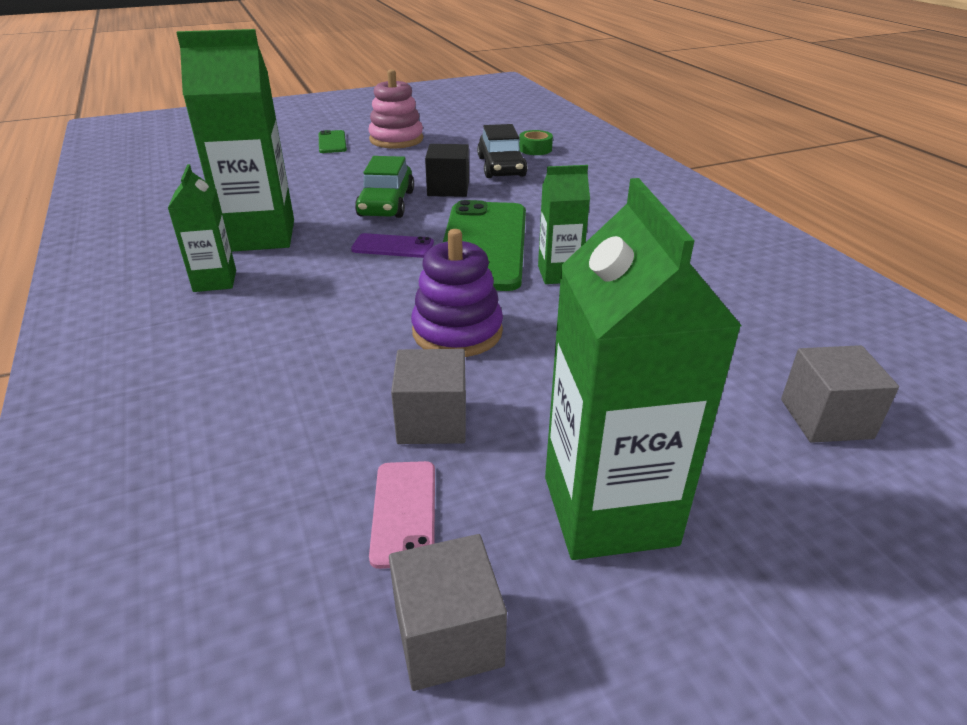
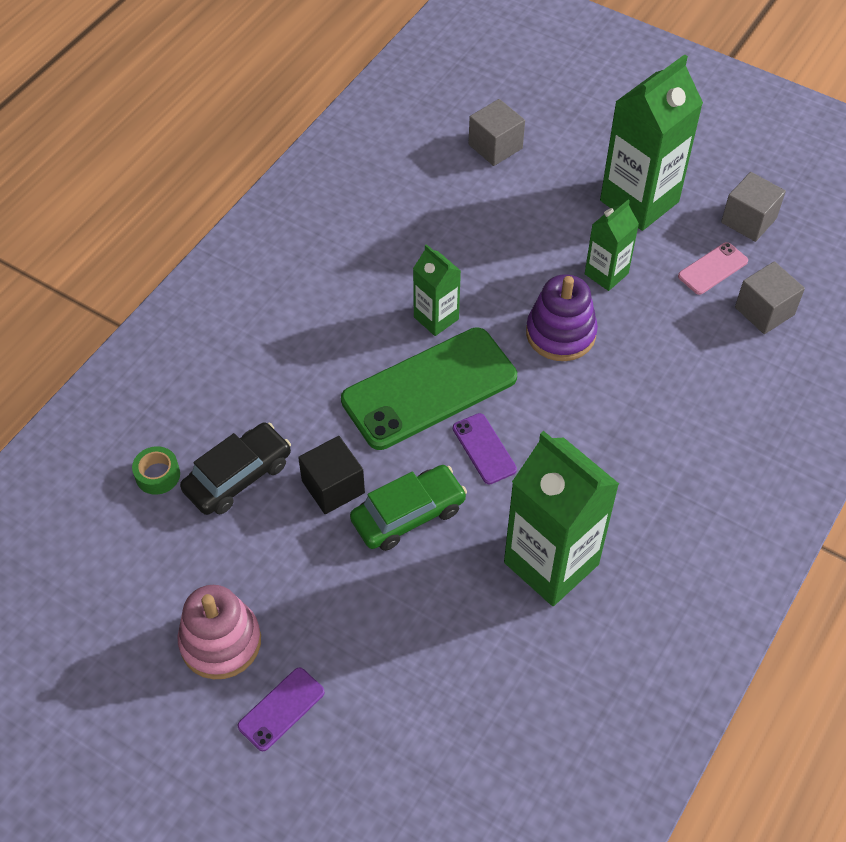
camera: 125 degrees left, 20 degrees up
green carton [168,164,236,292] -> green carton moved to [585,200,639,291]
green phone [319,130,347,153] -> purple phone [238,667,325,751]
grey cube [391,349,466,444] -> grey cube moved to [735,261,805,334]

